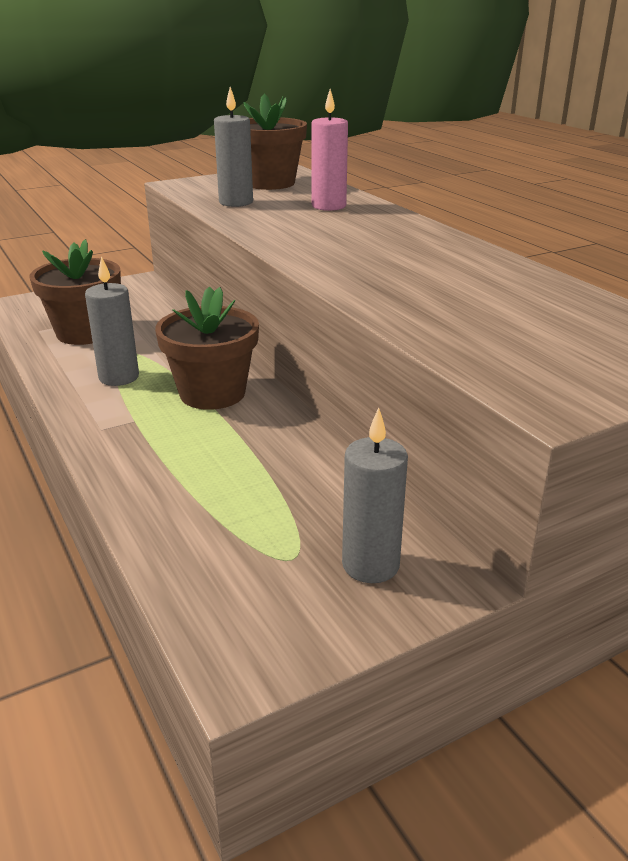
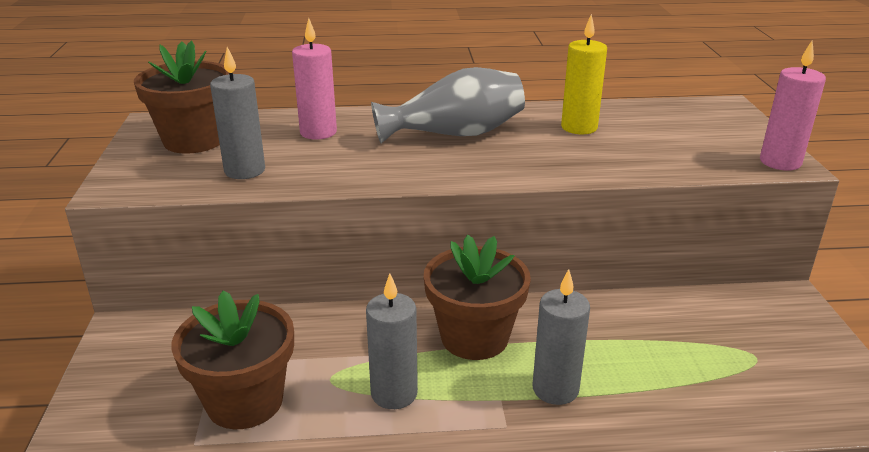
camera: 65 degrees left, 0 degrees up
grey candle [342,408,408,583] -> grey candle moved to [533,269,590,405]
none -> grey vase [371,67,525,143]
none -> yellow candle [561,14,607,134]
none -> pink candle [760,41,826,171]

